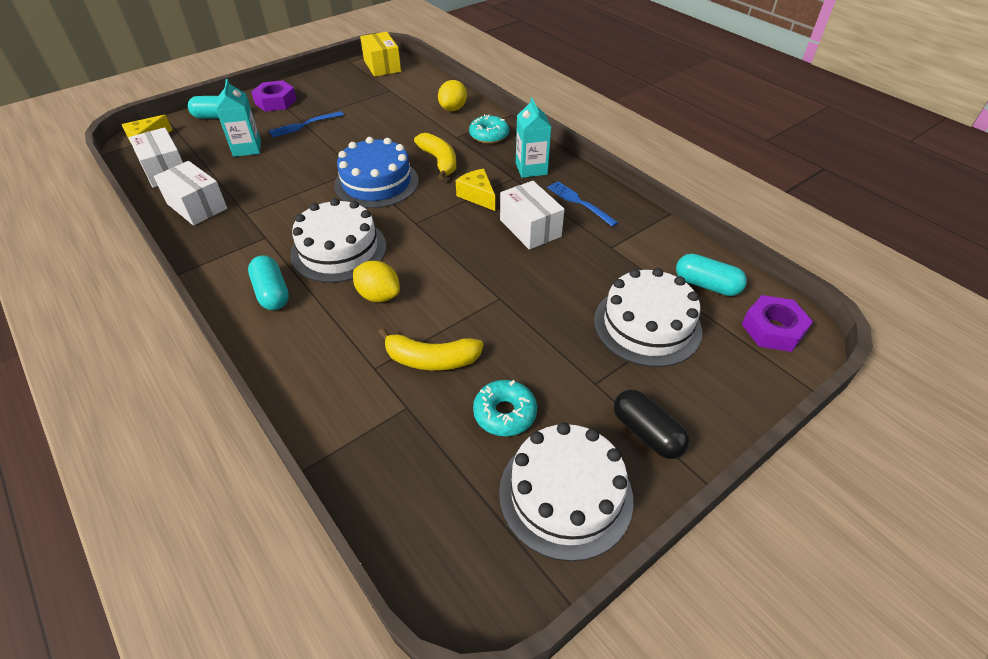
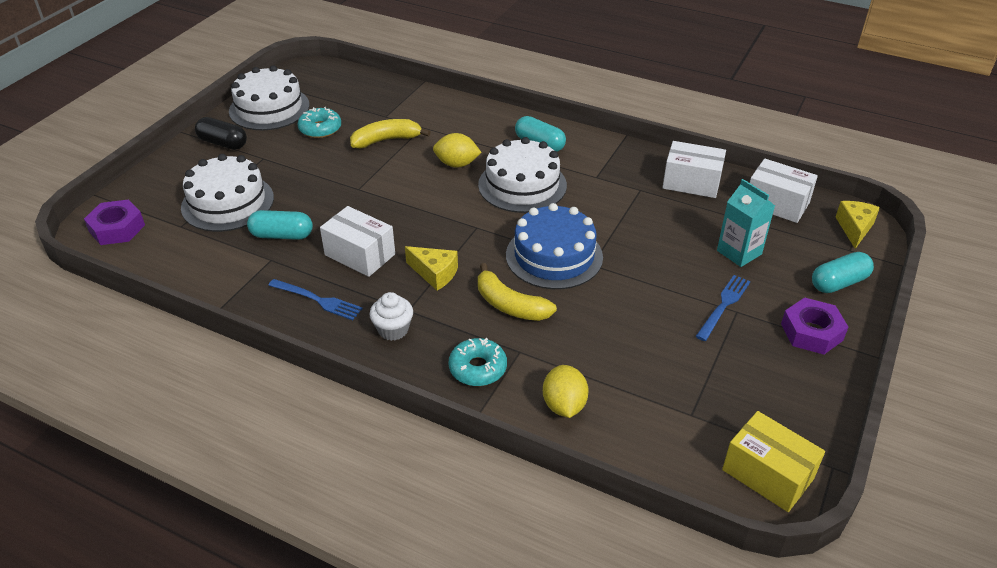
camera: 155 degrees right, 5 degrees down
turquoise carton [516,98,551,178] -> white cupcake [369,292,413,341]
turquoise capsule [676,254,747,296] -> turquoise capsule moved to [247,210,313,240]

